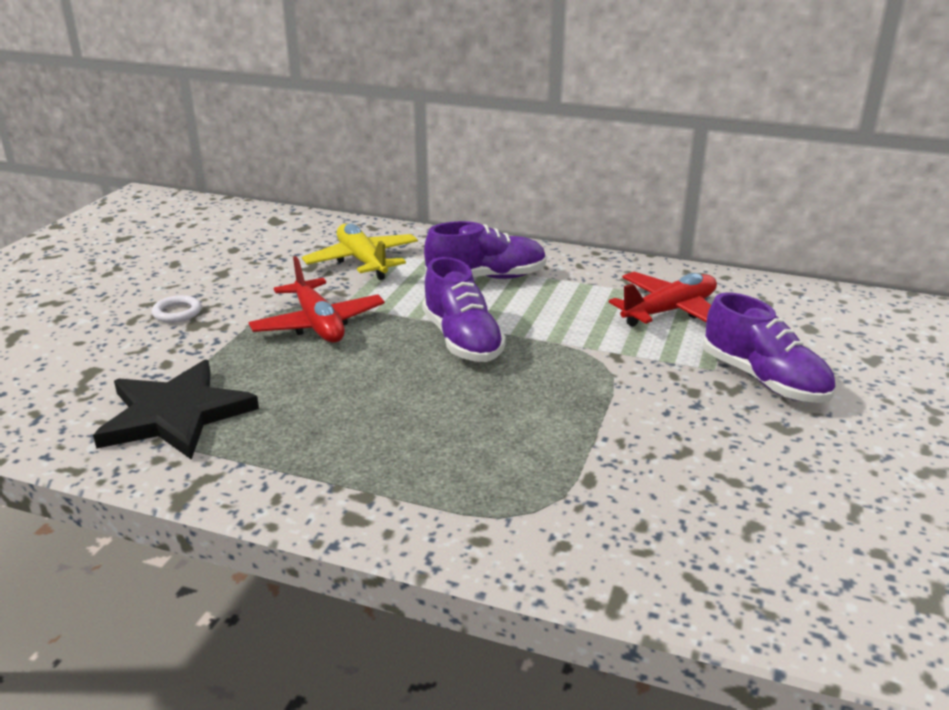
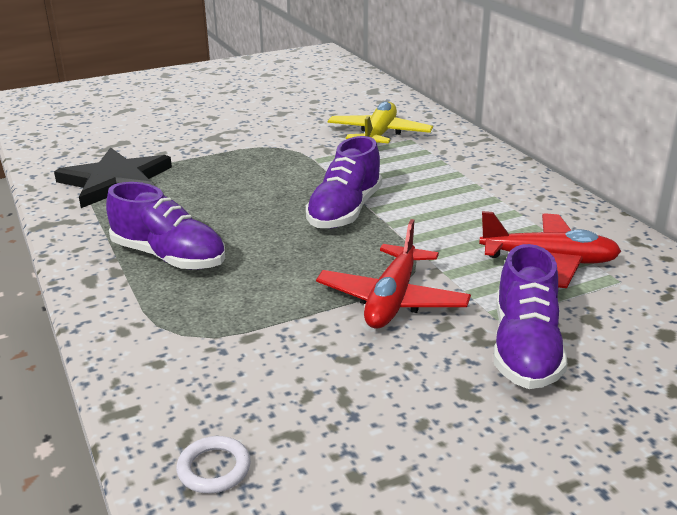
camera: 45 degrees right, 0 degrees up
white ring [152,295,201,323] -> white ring moved to [176,436,251,493]
red plane [248,256,385,343] -> red plane moved to [316,219,471,329]
purple shoe [424,221,547,279] -> purple shoe moved to [106,182,225,270]

